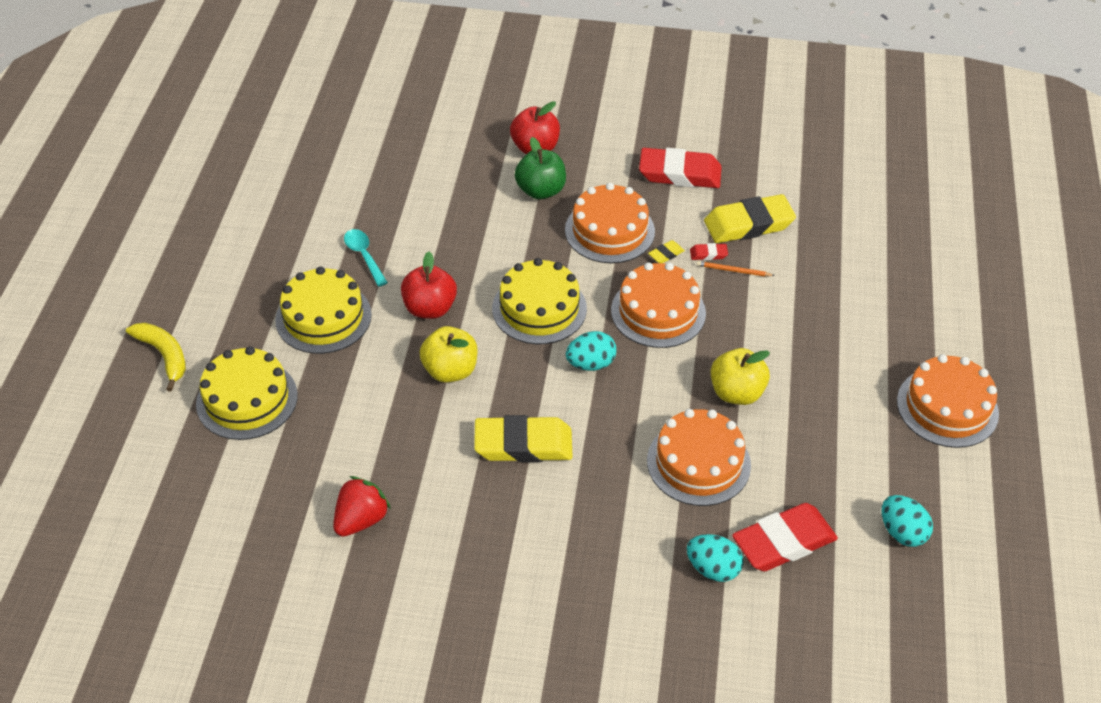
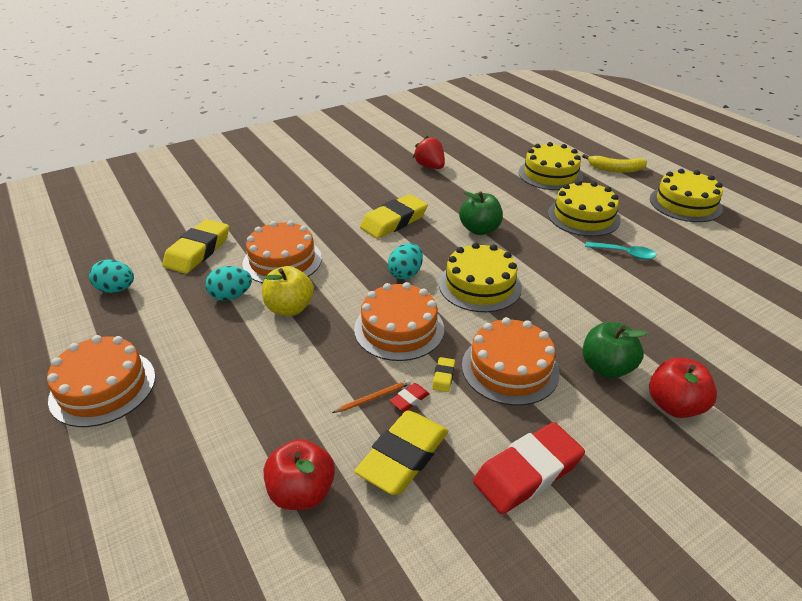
camera: 140 degrees right, 10 degrees down
red strawberry [333,476,391,537] -> red strawberry turned 150 degrees clockwise [413,136,445,169]
red apple [401,252,457,319] -> red apple moved to [264,439,335,510]
yellow apple [419,326,478,383] -> green apple [459,191,503,235]
turquoise egg [686,534,743,582] -> turquoise egg moved to [205,266,252,300]
red eraser [732,503,838,571] -> yellow eraser [162,219,229,274]
none -> yellow cake [650,169,723,222]

